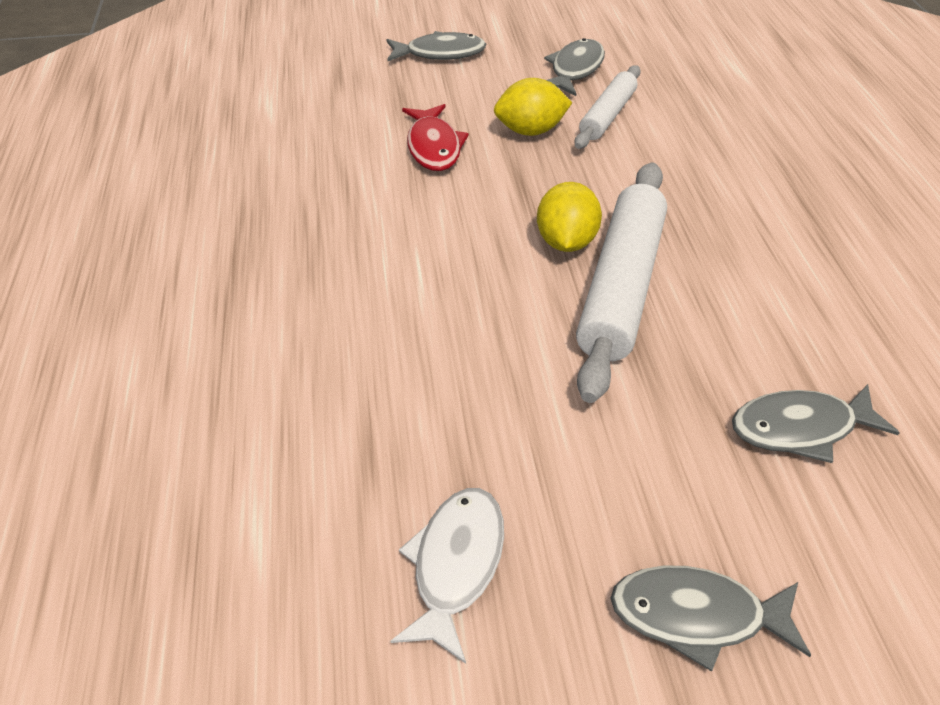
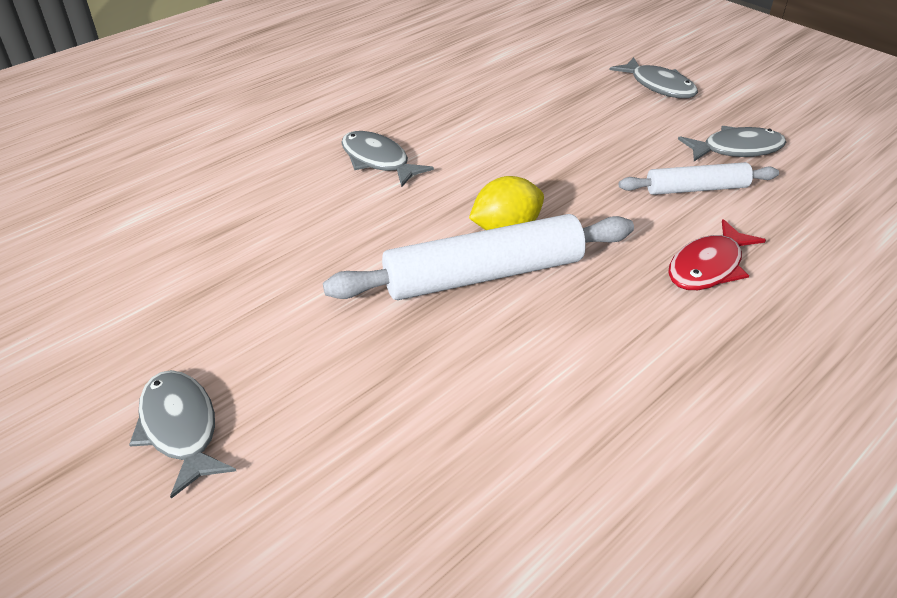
camera: 55 degrees right, 5 degrees down
white fish [390,488,504,664] -> none
red fish [402,104,469,171] -> red fish moved to [668,219,766,290]
yellow lemon [494,78,572,136] -> none
grey fish [732,384,900,463] -> grey fish moved to [341,131,434,187]

